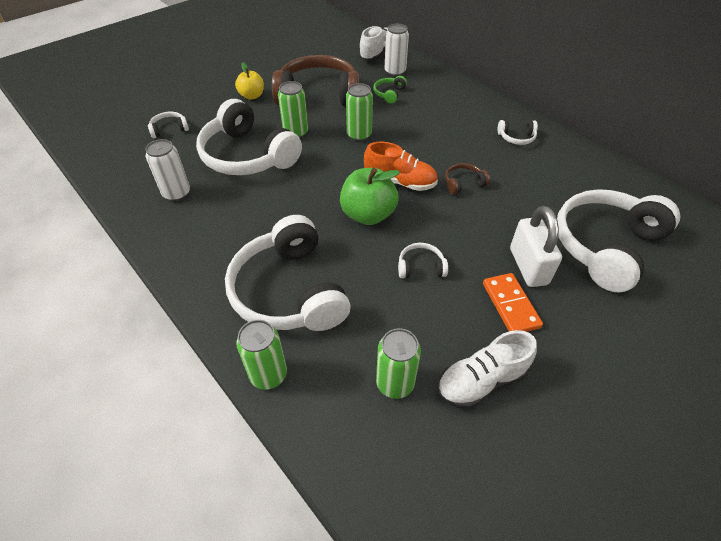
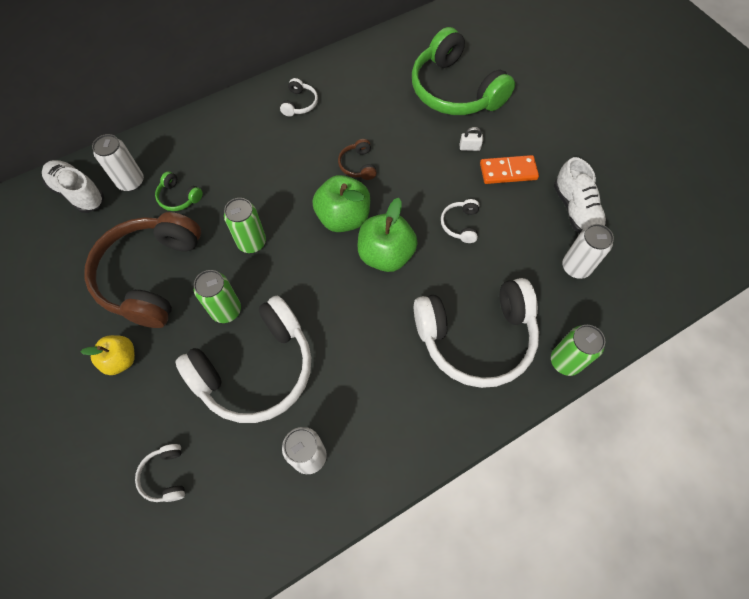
camera: 80 degrees left, 15 degrees up
orange shoe [364,142,438,191] -> green apple [312,175,370,232]
green can [376,328,421,399] -> white can [562,224,614,279]
white padlock [510,206,562,287] -> white padlock [460,127,483,151], size x0.45
white headphones [557,189,680,292] -> green headphones [412,27,515,115]

